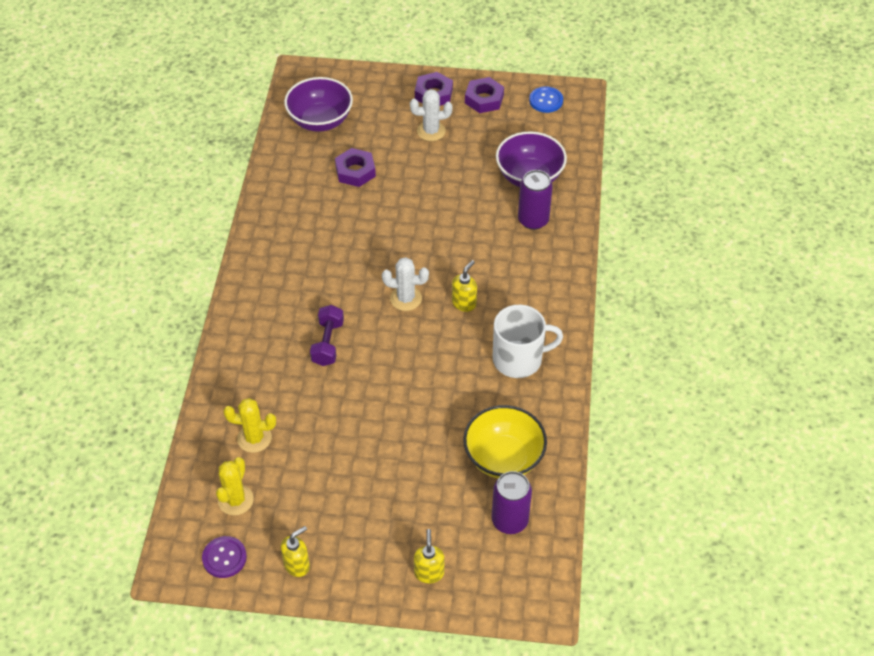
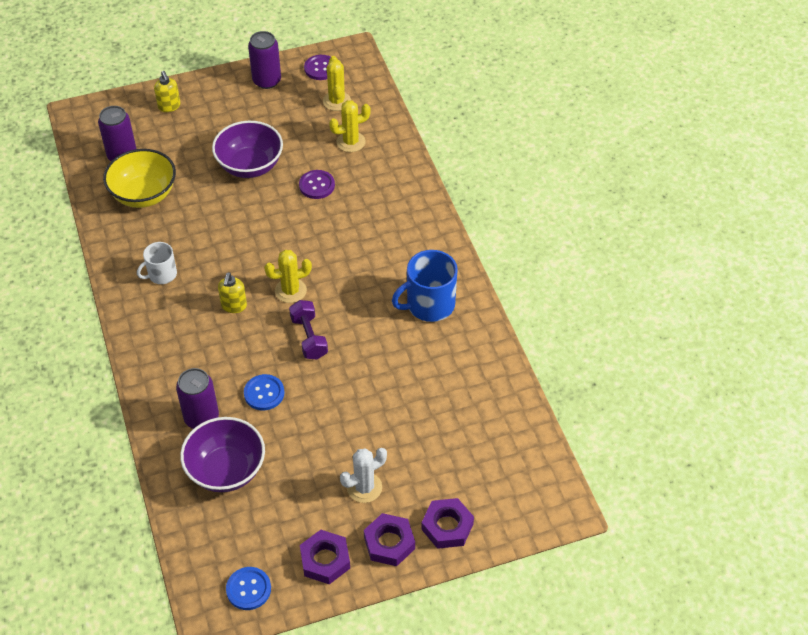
camera: 155 degrees right, 0 degrees up
yellow soap dispenser [281,526,310,577] -> purple can [248,31,281,89]
purple bowl [284,77,353,132] -> purple bowl moved to [212,121,283,178]
purple dumbbell [310,305,344,366] -> purple dumbbell moved to [289,300,328,359]
purple nut [335,148,376,187] -> purple nut moved to [421,498,474,549]
white cactus [382,257,429,311] -> yellow cactus [264,250,312,303]
white mug [492,305,563,378] -> white mug [137,242,177,284], size x0.60
none -> blue button [244,374,285,410]
none -> purple button [299,170,335,199]
none -> blue mug [392,250,458,322]

